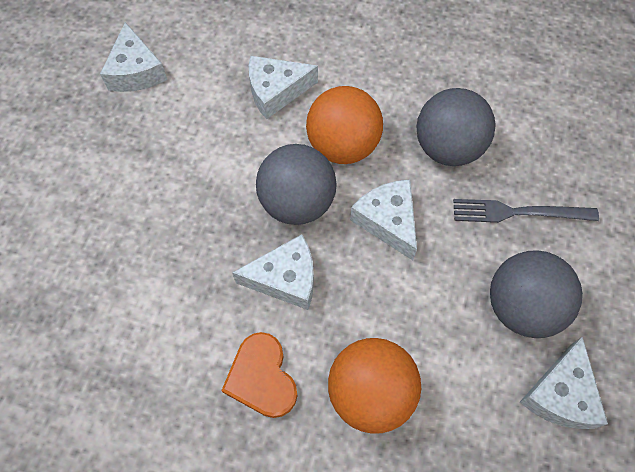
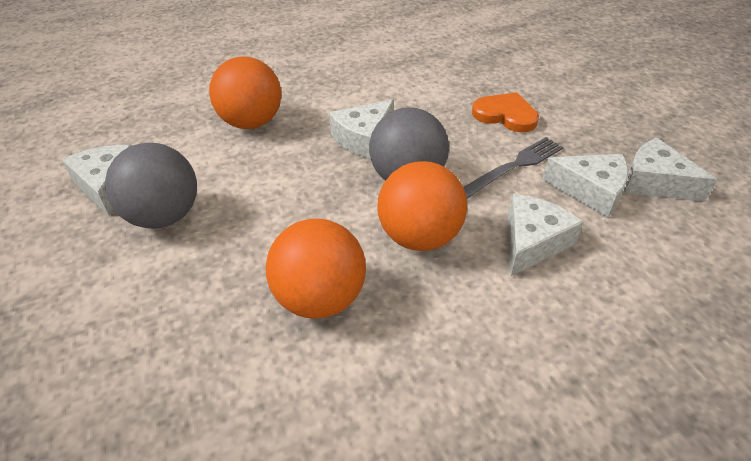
camera: 140 degrees right, 20 degrees down
orange heart [221,332,297,418] -> orange heart moved to [472,92,539,132]
white cheese [350,180,417,260] -> white cheese moved to [542,154,628,218]
grey ball [416,88,496,166] -> orange ball [266,218,366,319]
grey fork [453,199,599,223] -> grey fork moved to [463,137,563,198]

